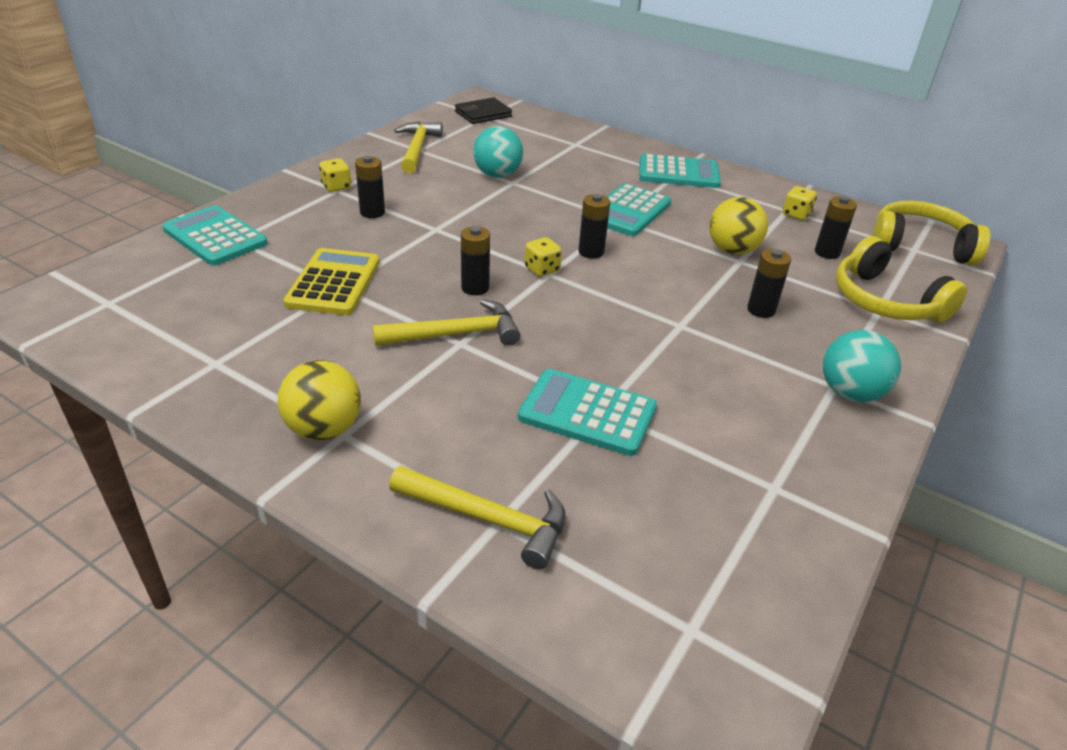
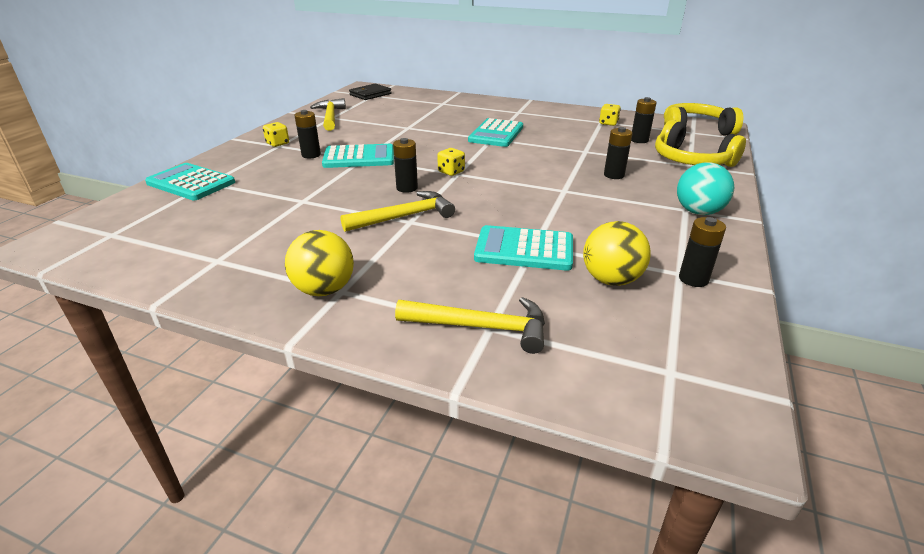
camera: 10 degrees left, 5 degrees down
yellow calculator [283,248,380,315] -> none
turquoise ball [473,126,523,178] -> none
black battery [578,194,610,259] -> black battery moved to [679,217,726,287]
turquoise calculator [639,154,721,188] -> turquoise calculator moved to [322,144,394,168]
yellow ball [709,197,768,255] -> yellow ball moved to [583,221,651,286]

